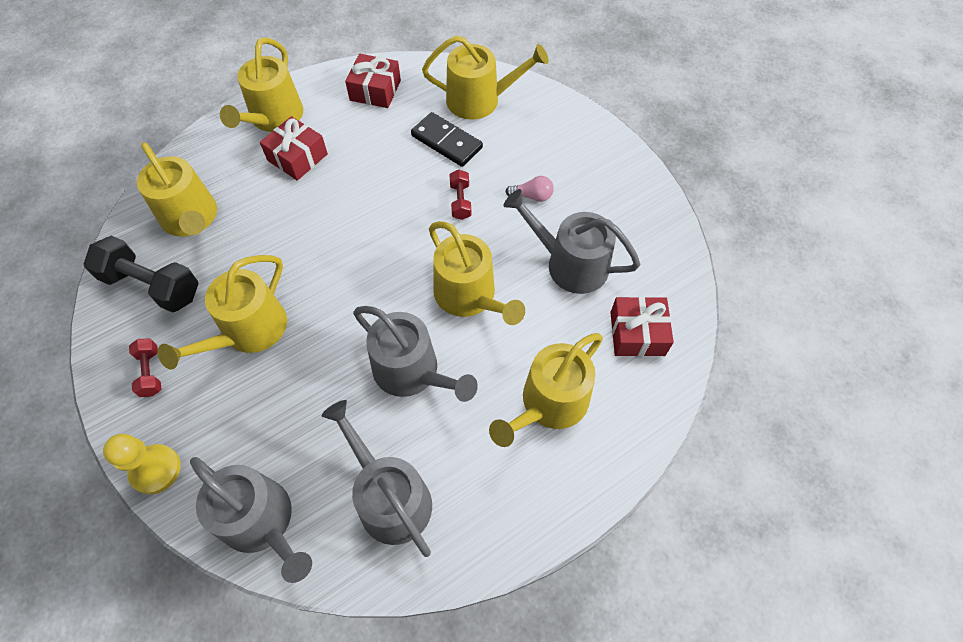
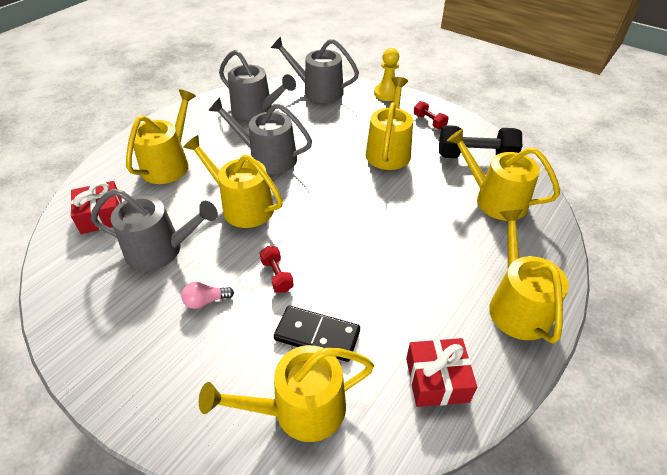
camera: 160 degrees right, 15 degrees down
red gift [260,116,328,181] -> none

